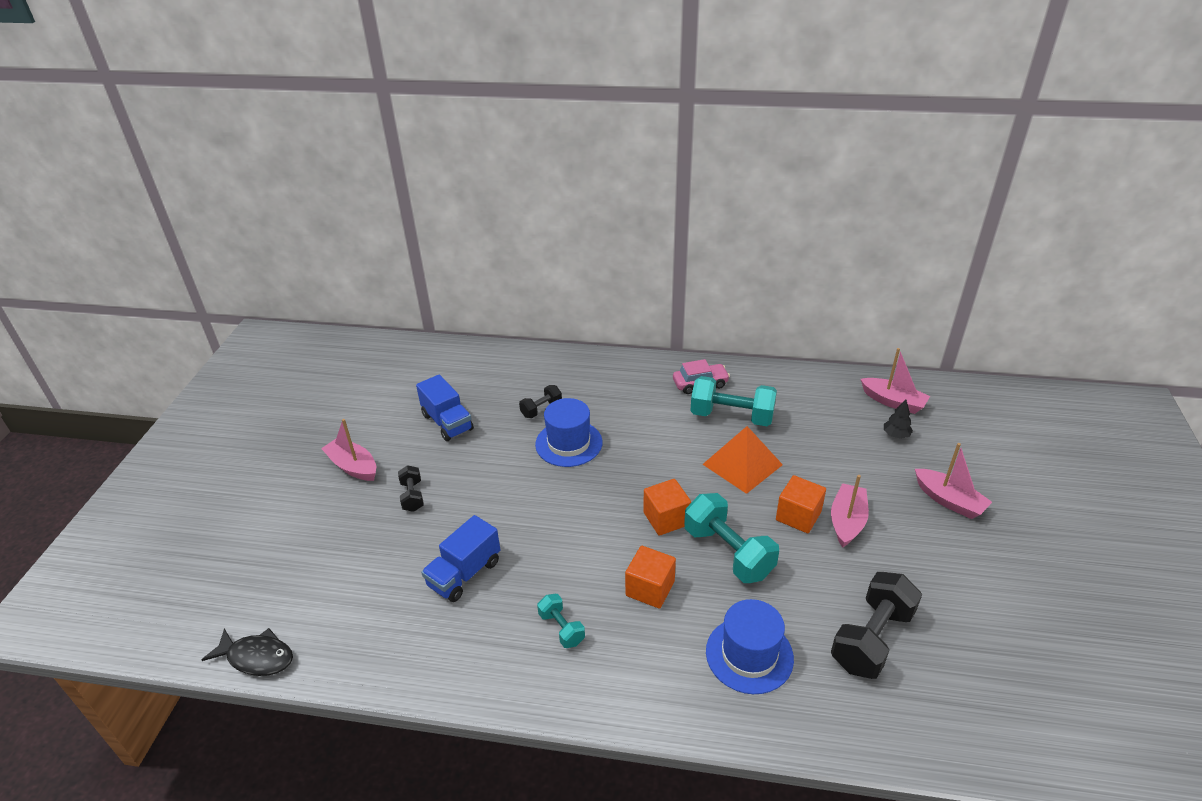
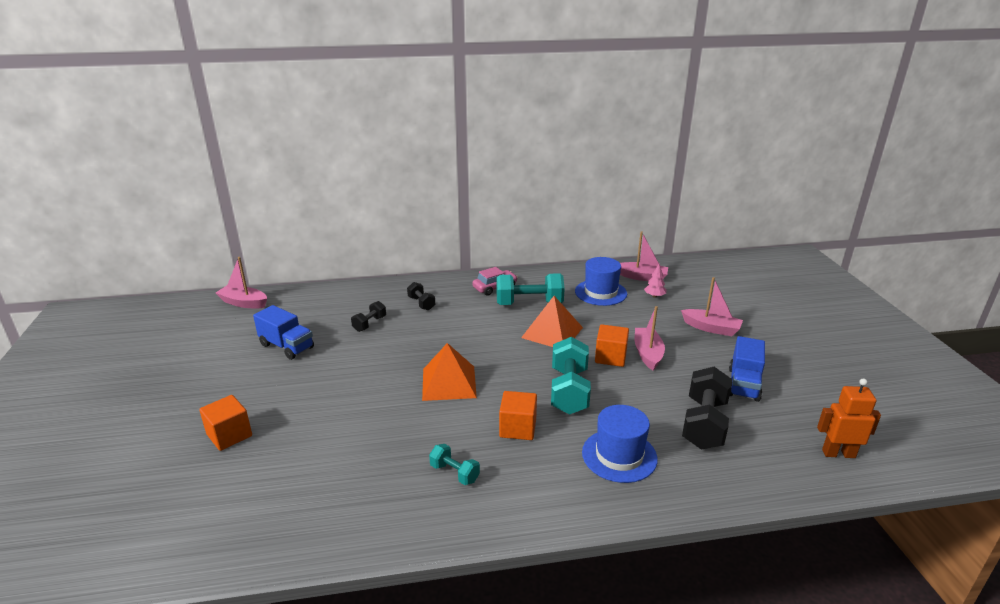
camera: 20 degrees left, 10 degrees down
black fish [202,628,293,676] -> none
pink boat [321,419,376,481] -> pink boat moved to [216,257,267,308]
black dumbbell [398,465,424,512] -> black dumbbell moved to [407,282,435,310]
blue truck [421,515,500,602] -> blue truck moved to [729,336,765,402]
blue hat [535,398,603,467] -> blue hat moved to [575,257,627,306]
orange cube [643,479,691,536] -> orange cube moved to [199,395,252,451]
turquoise dumbbell [684,493,779,583] -> turquoise dumbbell turned 60 degrees clockwise [551,337,591,415]
black tree [884,400,913,439] -> pink tree [644,264,666,298]
none -> orange pyramid [422,343,477,401]
none -> orange robot [817,378,881,458]

